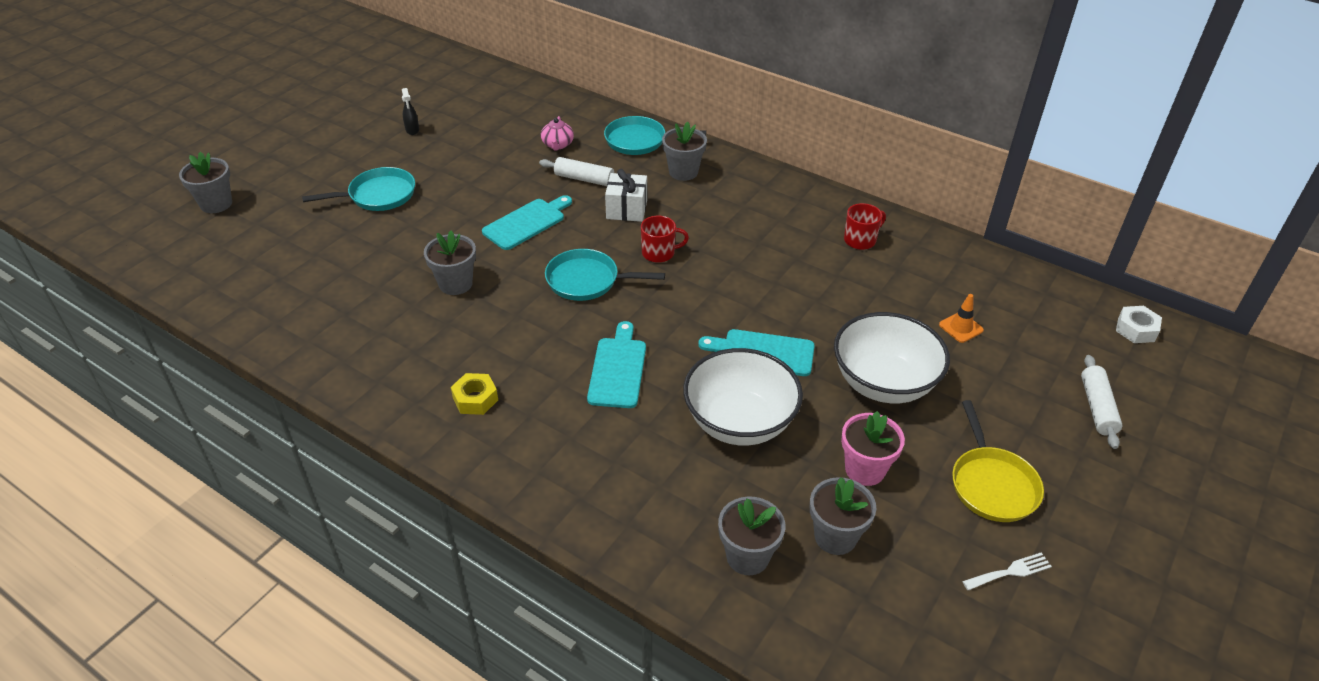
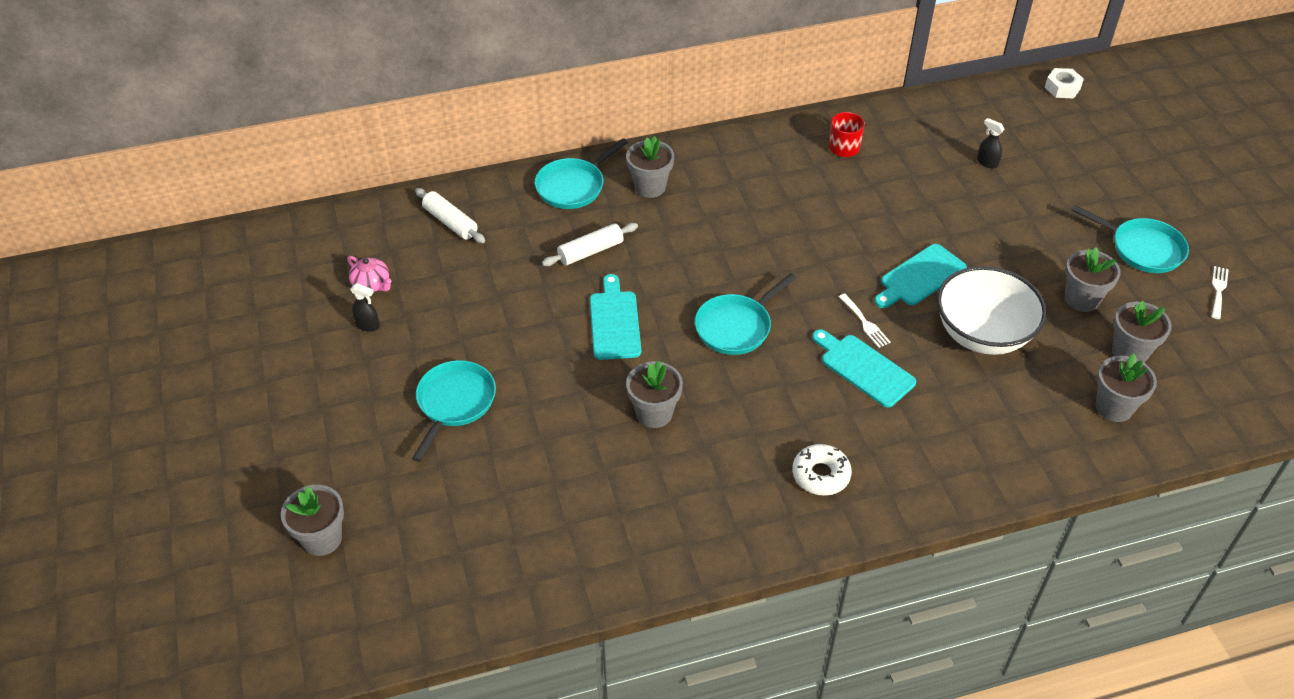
camera: 50 degrees left, 5 degrees up
yellow nut [451,373,498,415] -> white donut [792,444,852,496]
pink teapot [541,116,574,151] -> pink teapot moved to [347,256,392,292]
white gift [605,169,647,222] -> none
red mug [641,216,689,263] -> none
white bowl [834,312,950,403] -> none
pink flower pot [841,411,905,486] -> grey flower pot [1065,247,1121,312]
orange traffic cone [939,294,984,343] -> black spray bottle [977,118,1005,169]
yellow pan [952,400,1044,522] -> turquoise pan [1072,205,1189,273]
white rolling pin [1081,355,1122,449] -> white rolling pin moved to [415,188,485,243]
none -> white fork [839,294,891,348]

